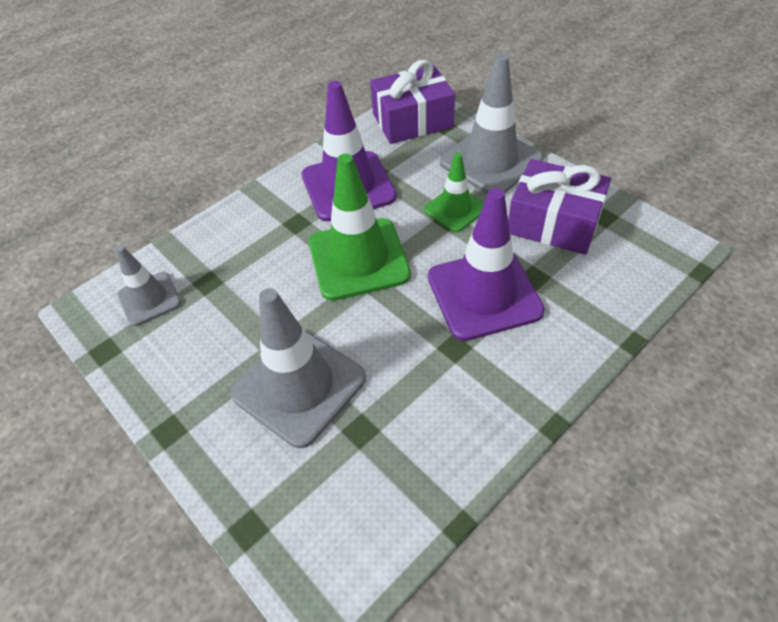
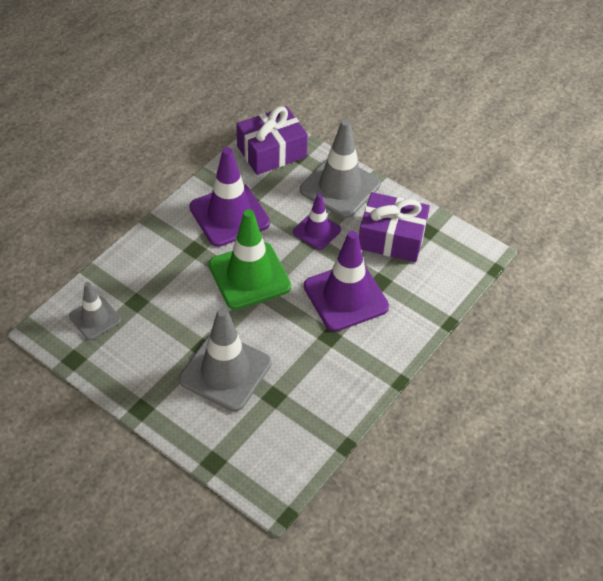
camera: 15 degrees left, 0 degrees up
green traffic cone [424,153,484,232] -> purple traffic cone [293,194,341,250]

